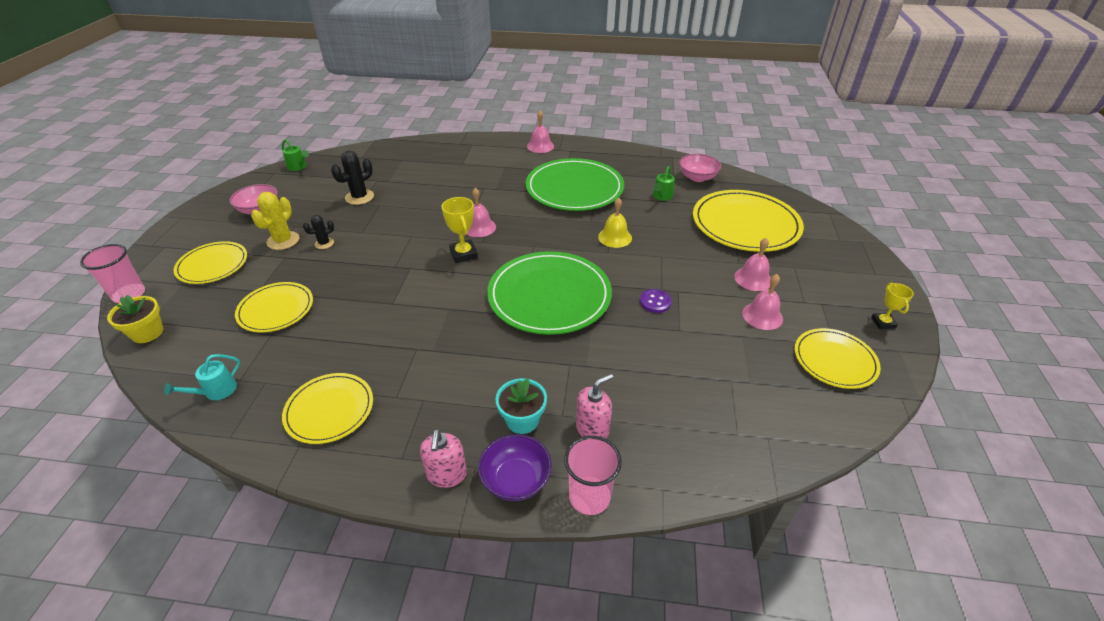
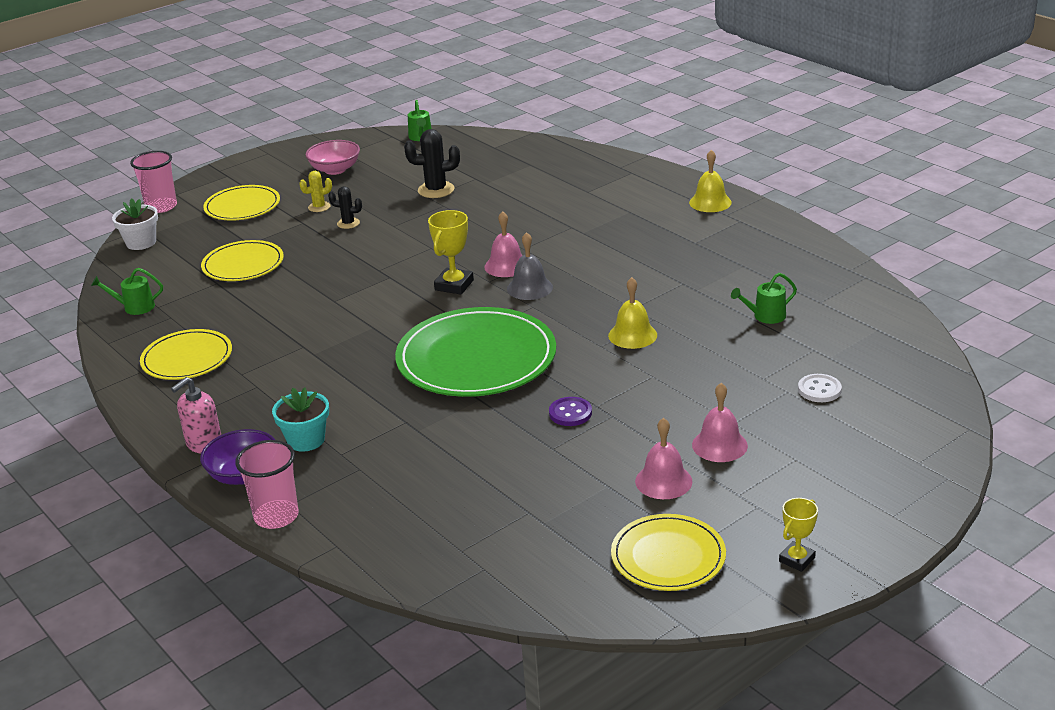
camera: 45 degrees right, 10 degrees down
yellow flower pot [107,295,164,343] -> white flower pot [112,198,158,250]
turquoise watering can [164,354,240,400] -> green watering can [91,268,163,315]
yellow cactus [251,192,299,250] -> yellow cactus [299,171,332,212], size x0.60
green plate [526,158,624,211] -> none
pink bell [527,111,554,153] -> yellow bell [689,150,732,212]
pink soap dispenser [576,374,613,439] -> none
pink bowl [679,154,721,182] -> none
yellow plate [693,190,804,252] -> white button [798,374,842,402]
none -> grey bell [507,232,553,300]

